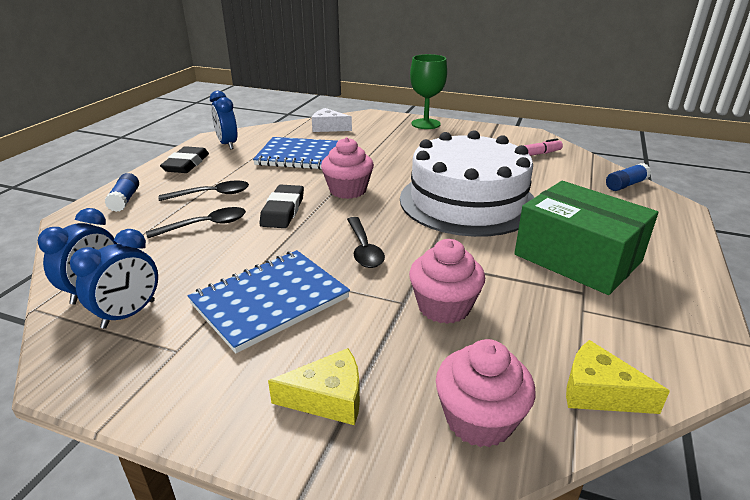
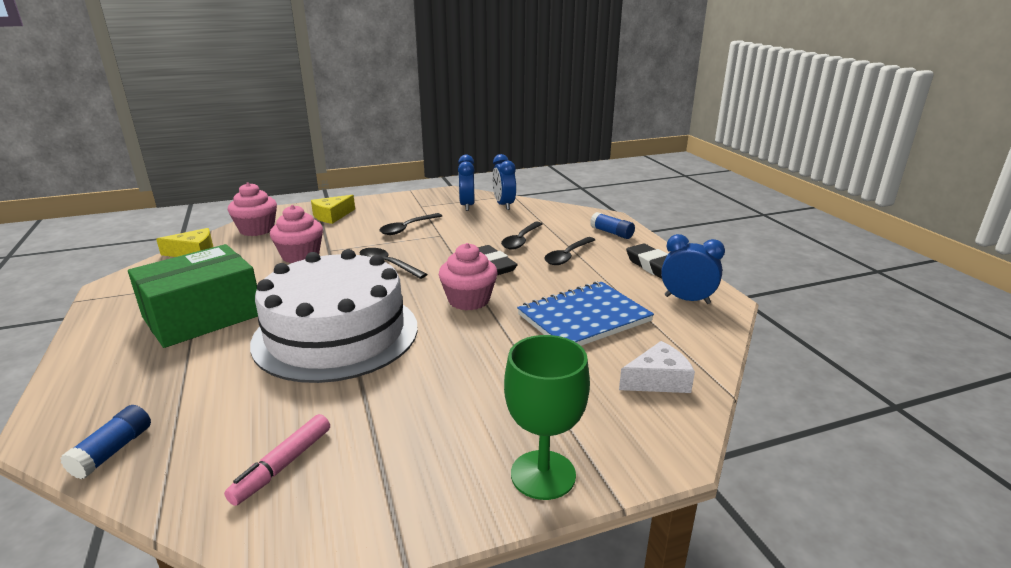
camera: 140 degrees right, 5 degrees down
blue notebook [188,250,350,353] -> black spoon [379,213,442,235]
green box [514,181,658,295] -> green box turned 45 degrees counterclockwise [128,244,258,348]

